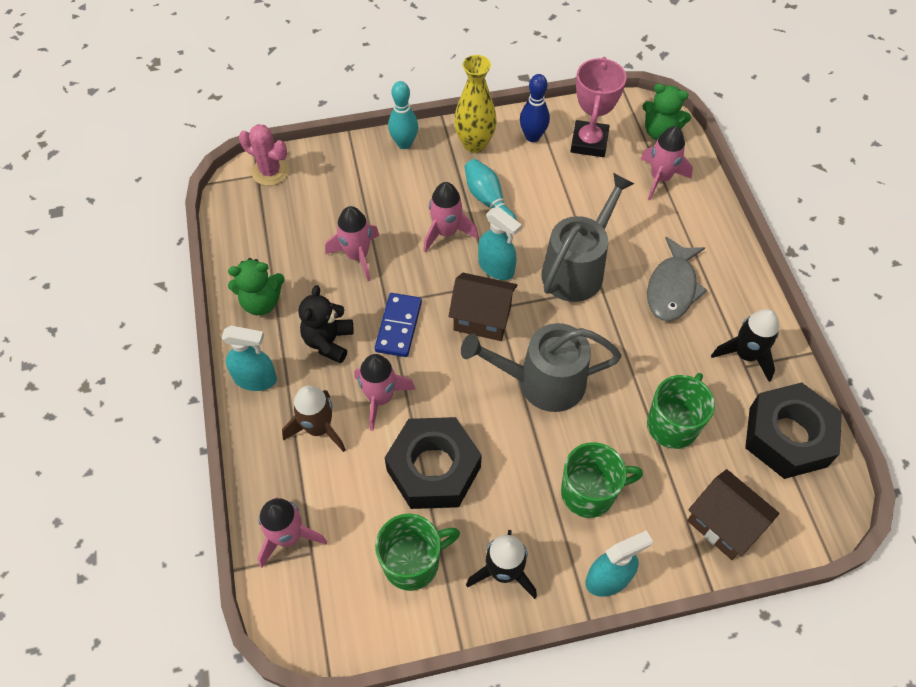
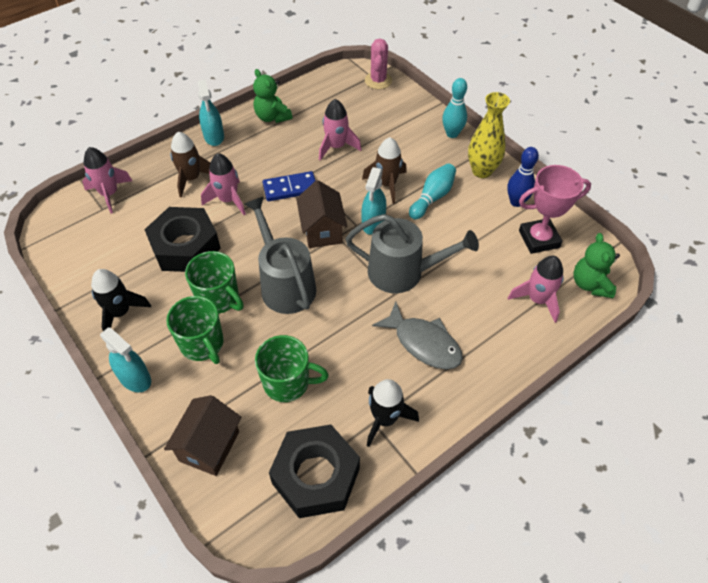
camera: 65 degrees right, 5 degrees down
black teddy bear [298,285,354,364] -> none
green mug [375,514,460,591] -> green mug moved to [185,251,244,314]
pink rocket [423,182,478,253] -> brown rocket [362,137,407,204]
grey fish [647,237,707,321] -> grey fish turned 135 degrees counterclockwise [372,301,463,369]

